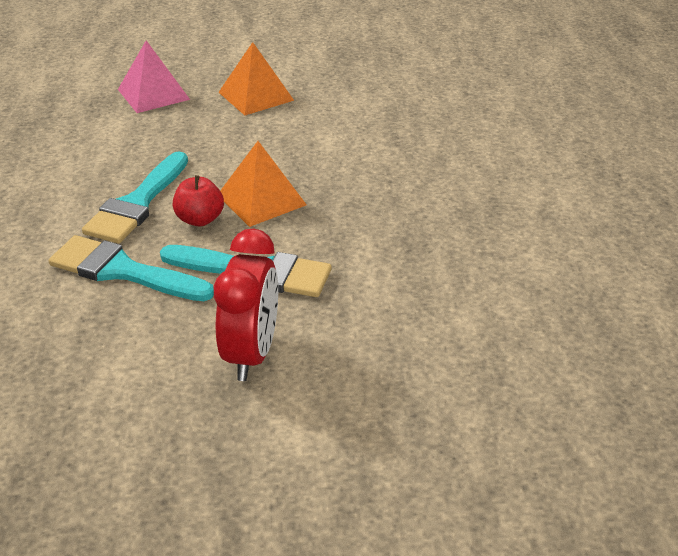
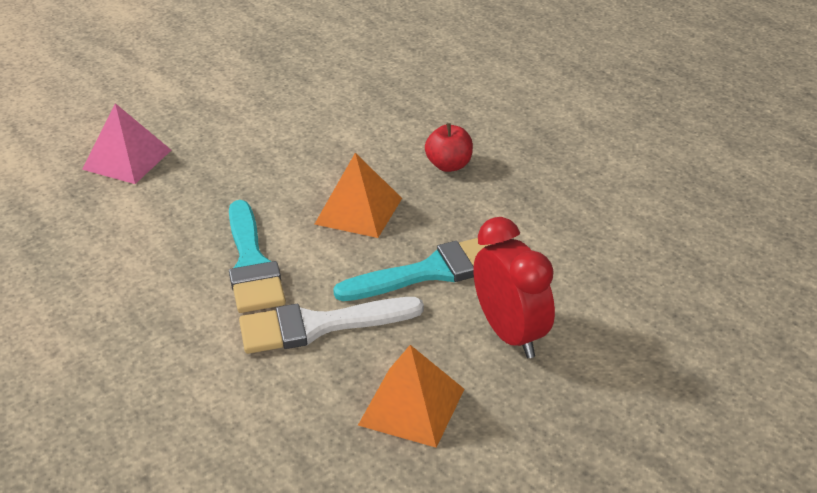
camera: 35 degrees left, 0 degrees up
turquoise brush [49,235,214,301] -> white brush [239,297,424,354]
red apple [173,175,224,226] -> red apple moved to [425,123,473,172]
orange pyramid [219,42,294,115] -> orange pyramid moved to [358,345,464,448]

